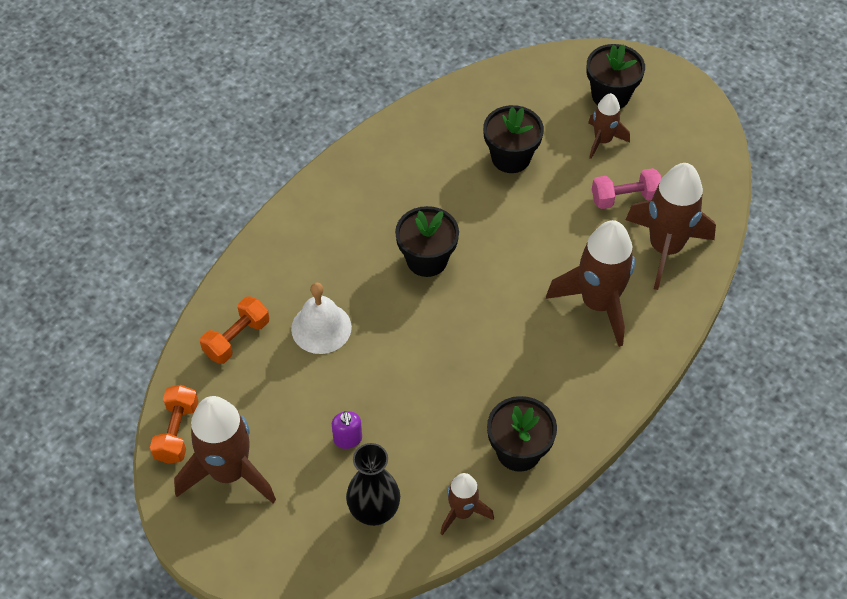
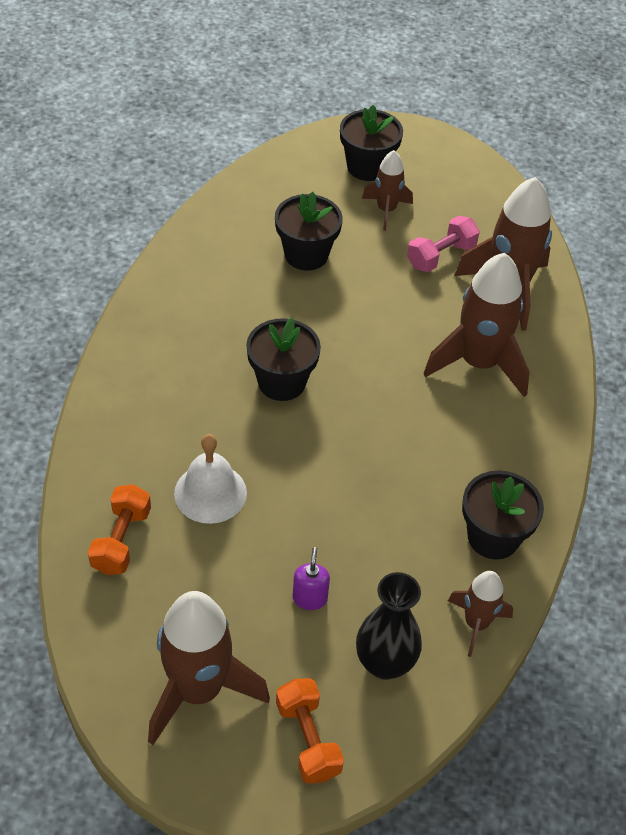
camera: 30 degrees left, 5 degrees down
orange dumbbell [150,385,199,464] -> orange dumbbell moved to [276,678,344,784]
purple soap dispenser [332,411,362,449] -> purple soap dispenser turned 135 degrees counterclockwise [293,547,330,610]

